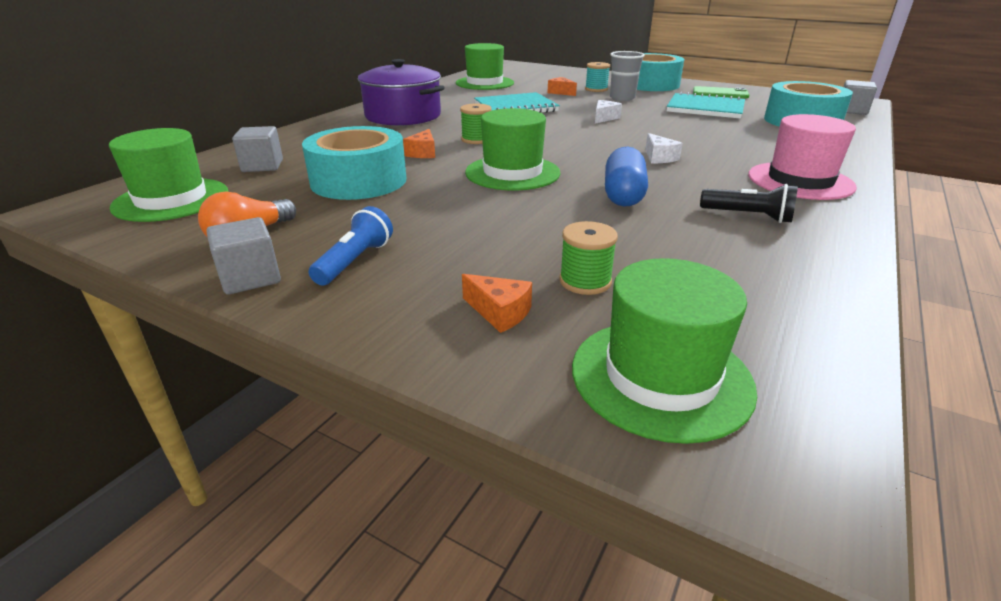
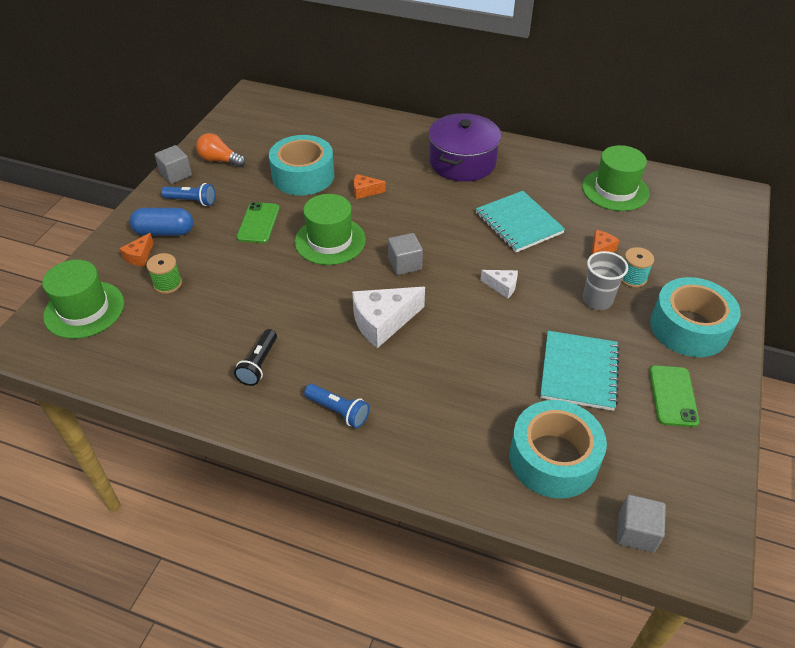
camera: 80 degrees right, 15 degrees up
green hat [109,128,228,222] -> none
grey cube [232,126,283,172] -> grey cube moved to [388,233,423,275]
green spool [460,104,492,144] -> none
blue capsule [605,147,648,207] -> blue capsule moved to [130,208,193,236]
white cheese [645,133,683,163] -> white cheese [352,287,425,348], size x1.92
pink hat [748,114,857,200] -> blue flashlight [304,384,370,428]
none -> green phone [237,202,280,243]

